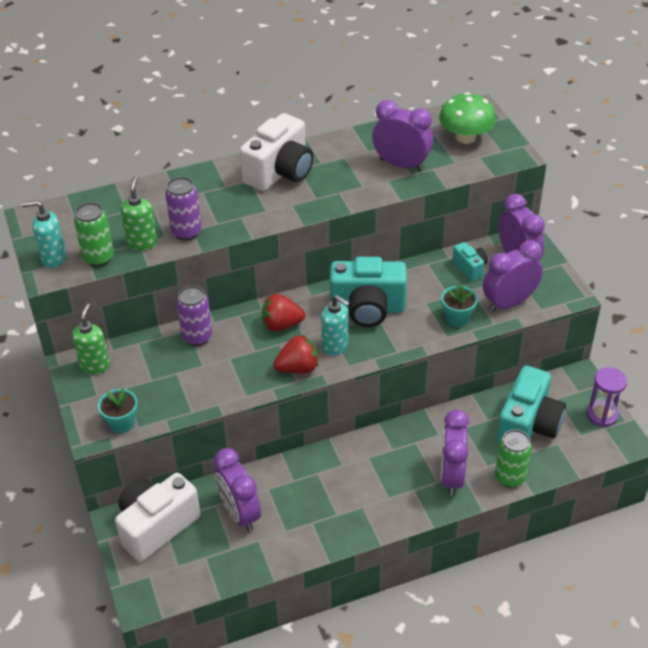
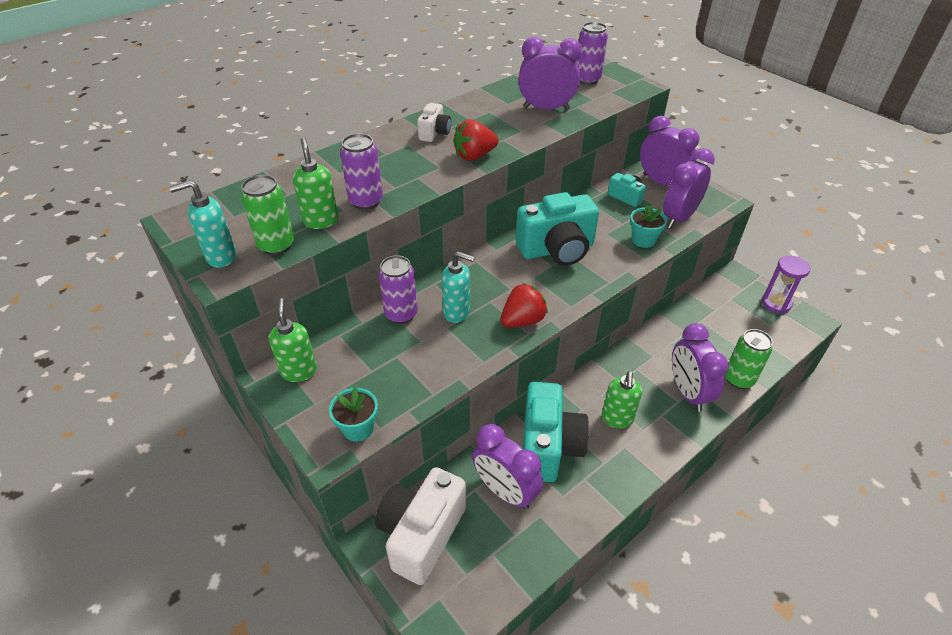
camera: 20 degrees left, 0 degrees up
white camera [240,113,313,191] -> white camera [417,103,451,142], size x0.49
red strawberry [262,294,305,331] -> red strawberry moved to [453,120,499,161]
turquoise soap dispenser [321,295,350,356] -> turquoise soap dispenser moved to [441,251,475,323]
green mushroom [439,92,496,144] -> purple can [576,22,608,85]
turquoise camera [496,365,566,444] -> turquoise camera moved to [523,382,589,482]
none -> green soap dispenser [601,371,642,428]

